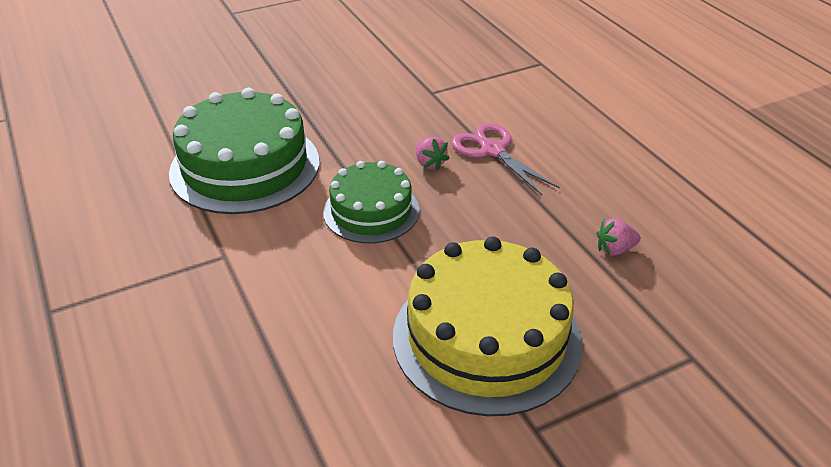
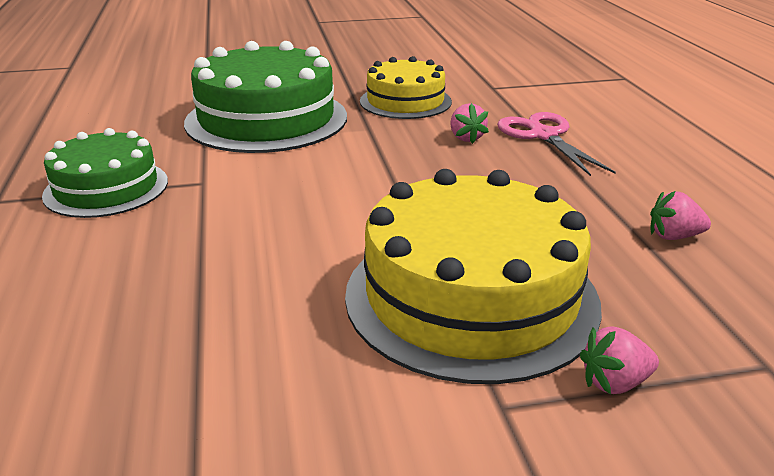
camera: 15 degrees right, 10 degrees down
green cake [323,161,420,243] -> green cake moved to [42,128,168,218]
none -> yellow cake [360,56,452,119]
none -> pink strawberry [580,326,659,394]

